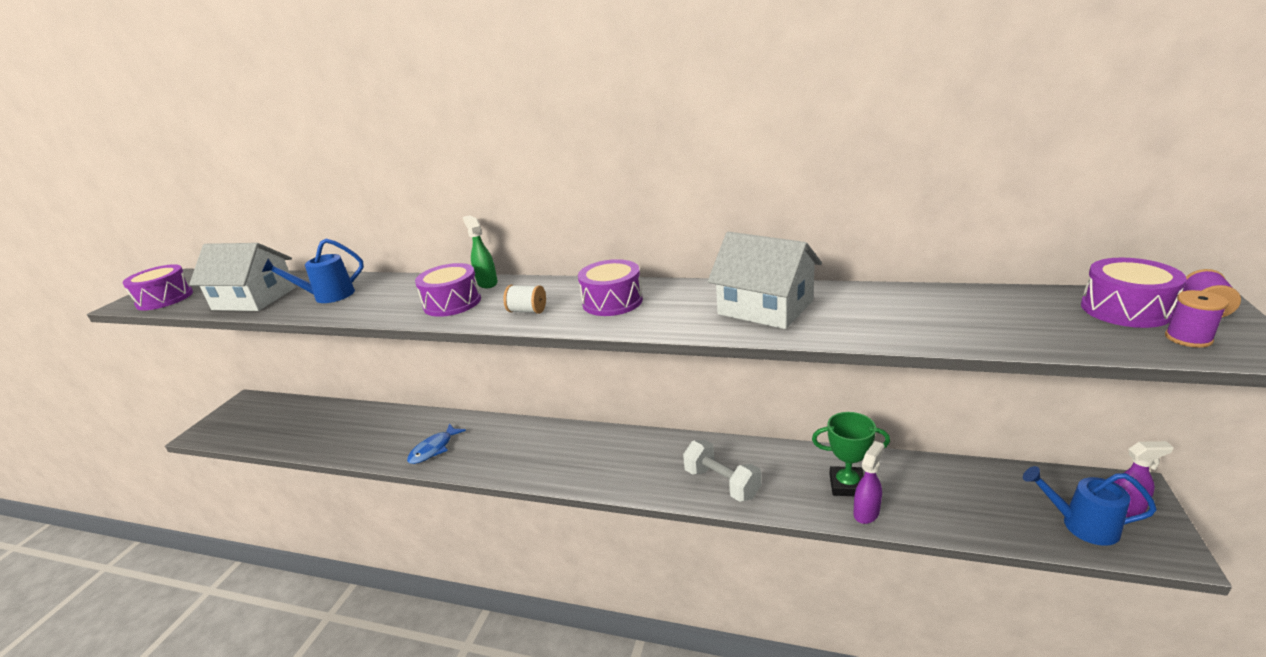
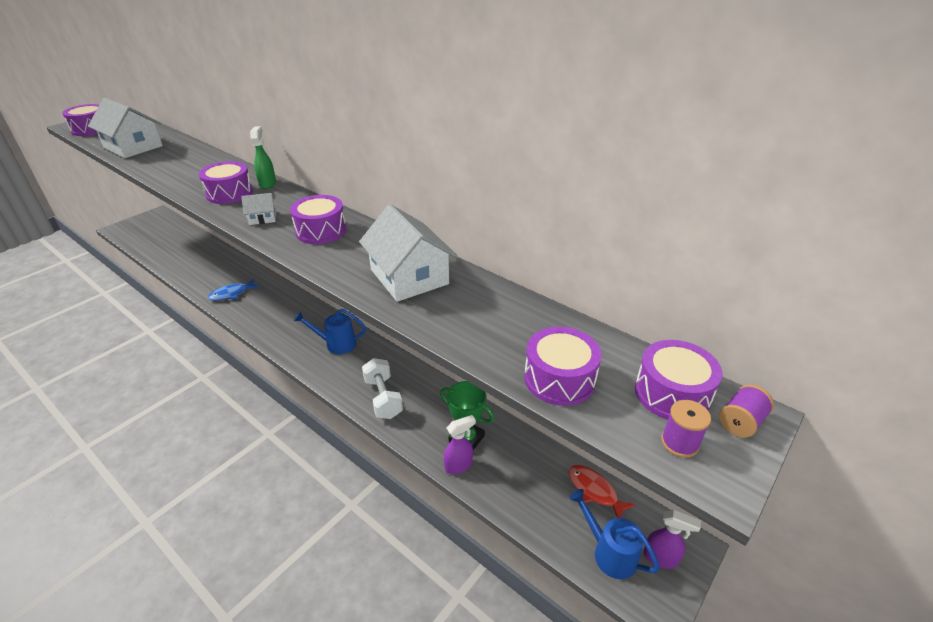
camera: 20 degrees right, 10 degrees up
blue watering can [262,238,364,303] -> blue watering can moved to [294,309,366,354]
white spool [503,285,546,314] -> white house [241,193,276,225]
none -> purple drum [524,327,602,406]
none -> red fish [568,465,636,518]

